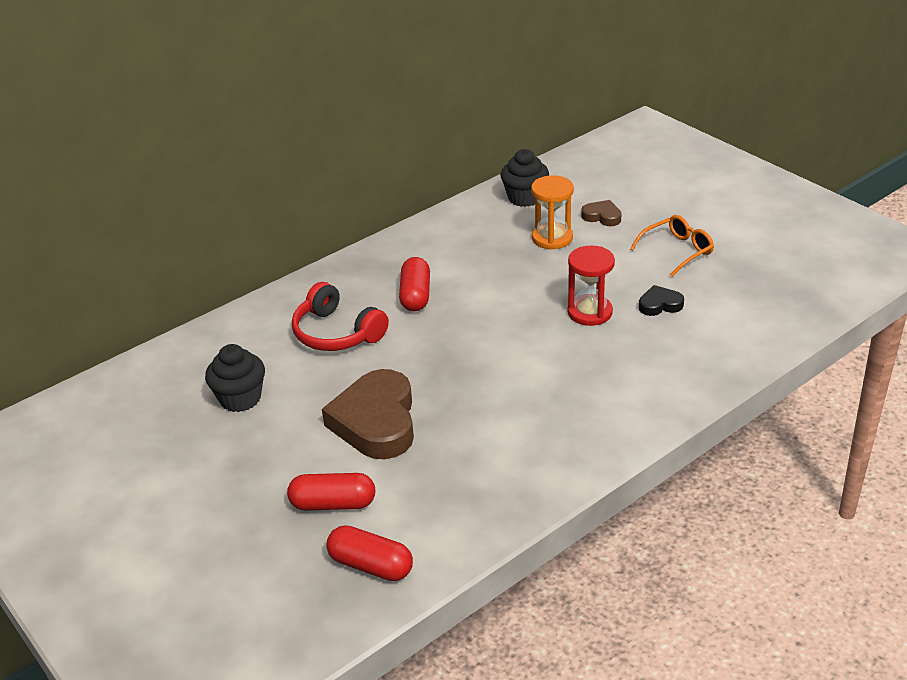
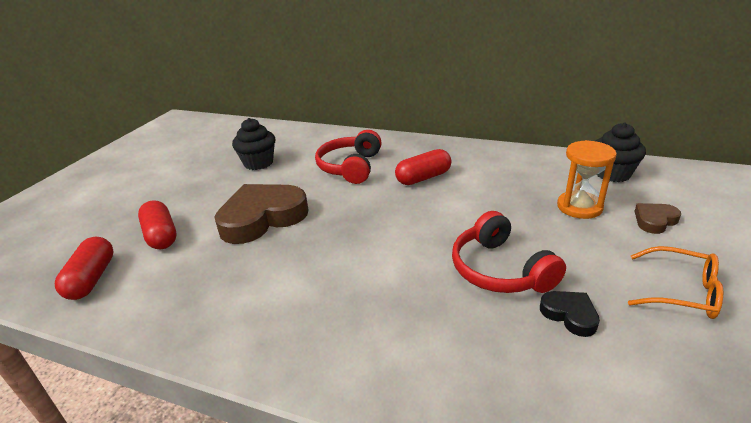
camera: 60 degrees right, 5 degrees down
red hourglass [568,246,615,326] -> red headphones [452,211,566,293]
brown heart [581,200,622,226] -> brown heart turned 120 degrees counterclockwise [634,203,681,234]

